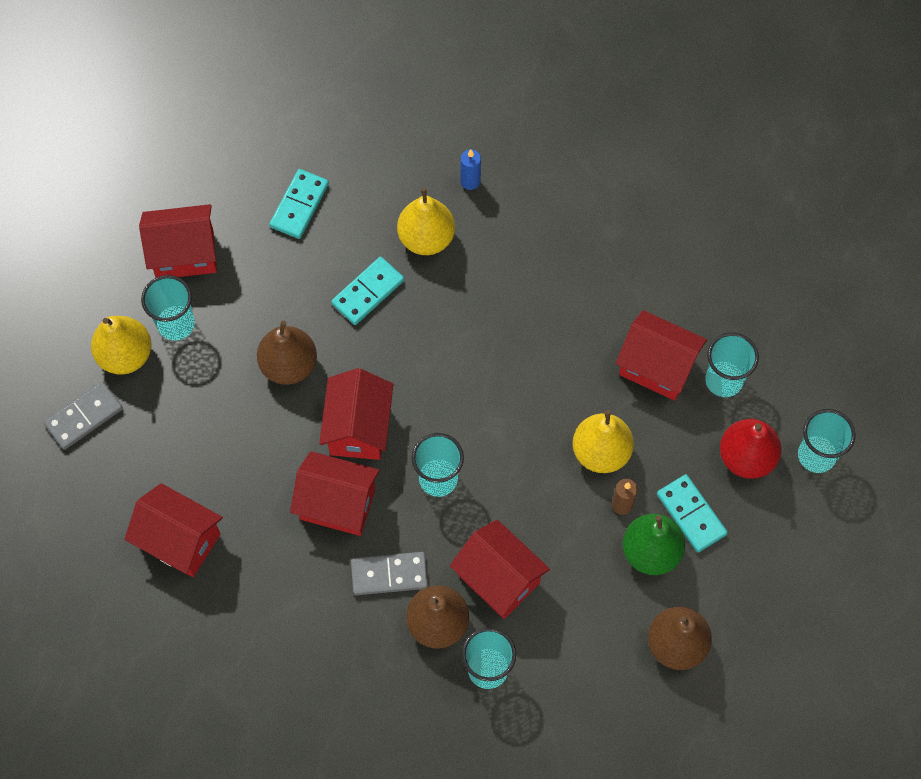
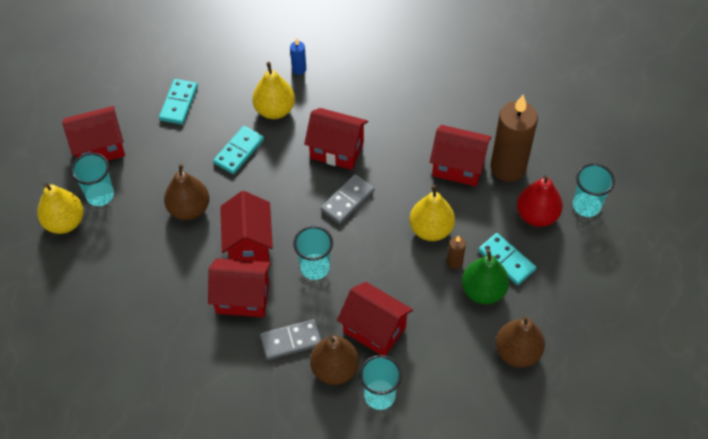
camera: 10 degrees left, 10 degrees down
grey domino [44,381,123,450] -> grey domino moved to [321,174,374,224]
red house [125,483,223,577] -> red house moved to [304,108,368,170]
turquoise cup [705,332,759,397] -> brown candle [490,95,538,182]

